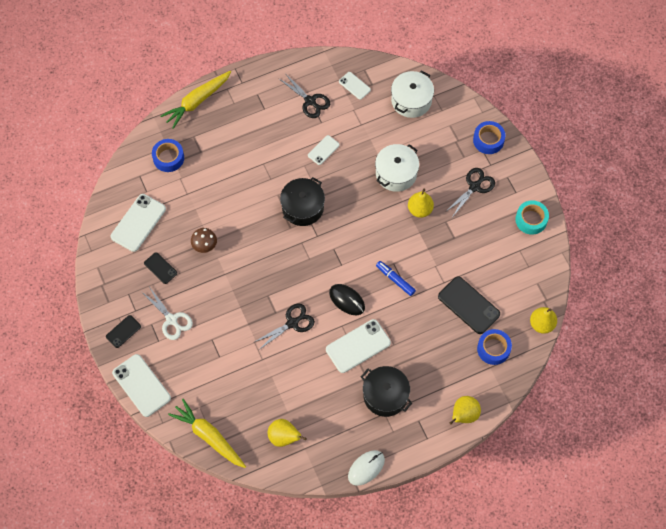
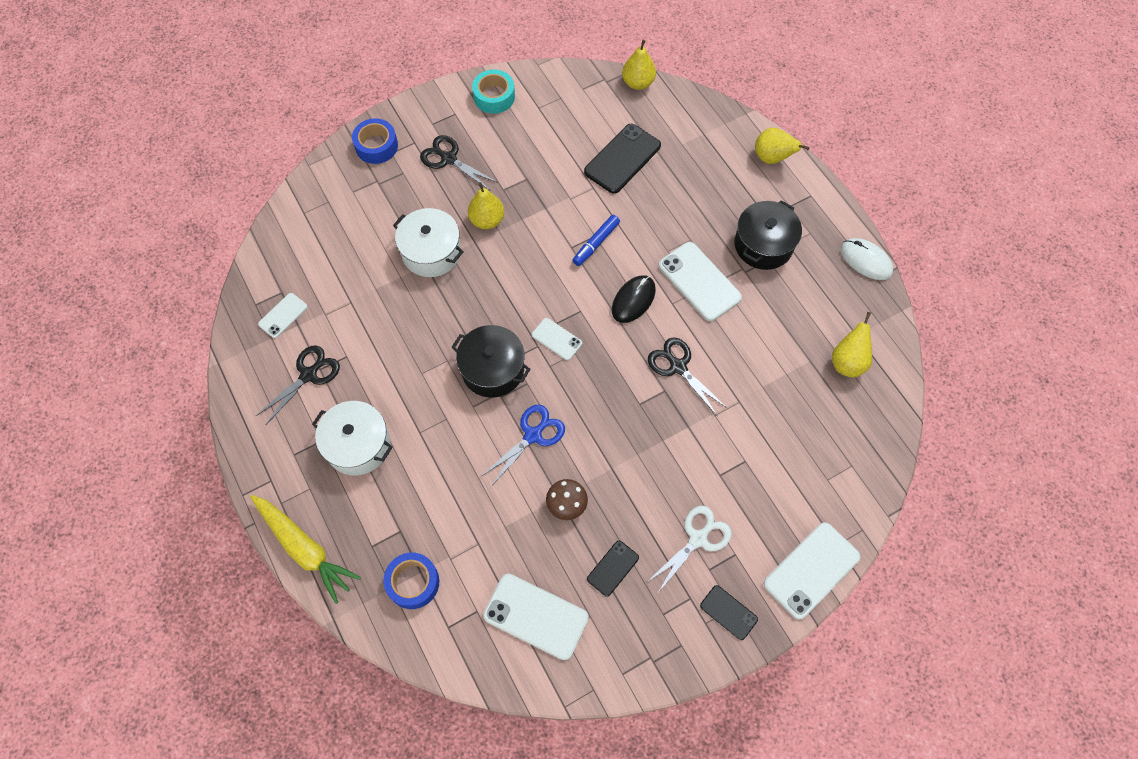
camera: 95 degrees left, 0 degrees up
yellow carrot [168,399,246,468] -> none
white phone [308,135,340,165] -> white phone moved to [532,318,582,360]
white pot [391,70,434,118] -> white pot moved to [312,401,393,475]
blue tape [477,329,512,365] -> none
none -> blue scissors [482,405,565,484]

